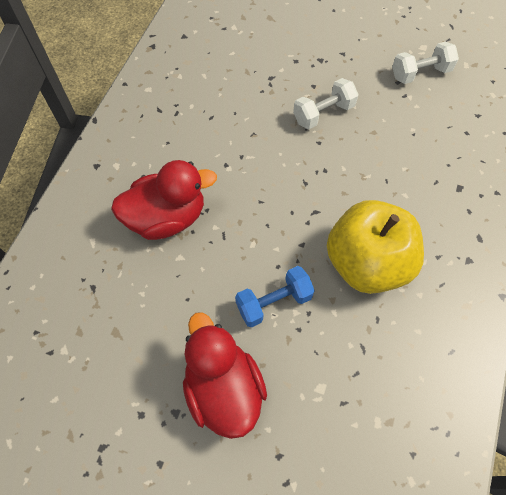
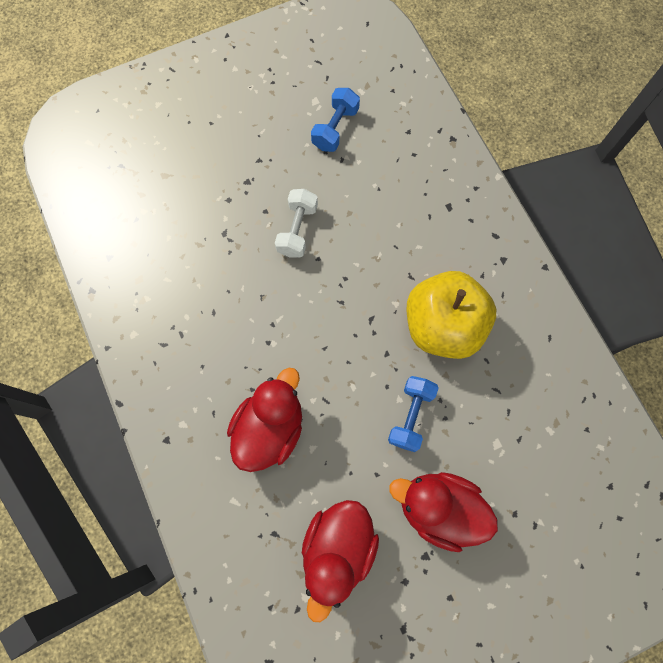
camera: 45 degrees left, 10 degrees up
white dumbbell [392,41,459,84] -> blue dumbbell [311,88,360,152]
none -> red duck [302,500,379,622]

